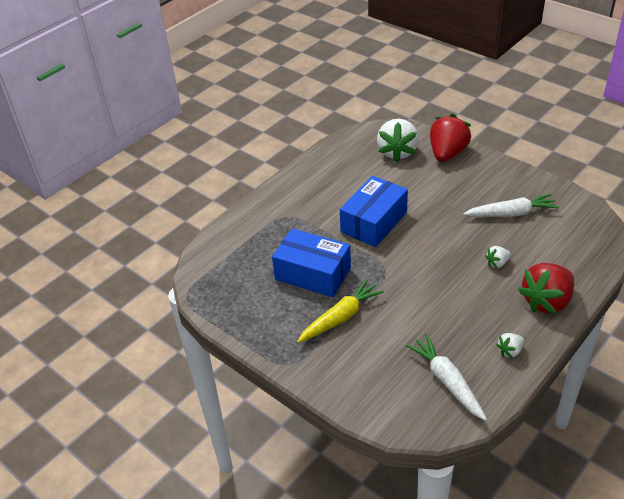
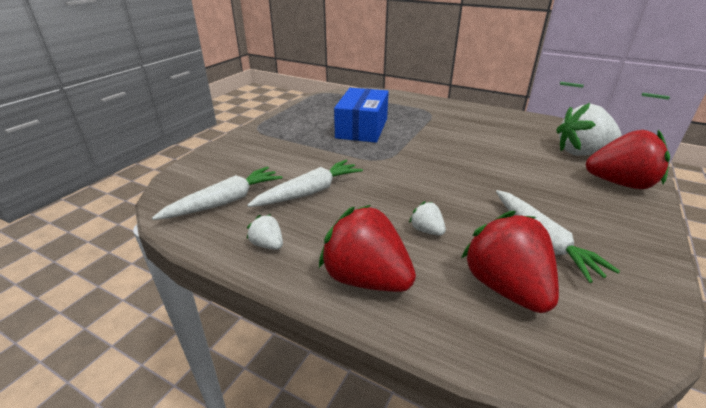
camera: 75 degrees right, 10 degrees down
yellow carrot [297,279,384,343] -> none
blue box [340,176,408,247] -> none
none -> white carrot [247,160,363,207]
none -> red strawberry [461,211,559,313]

